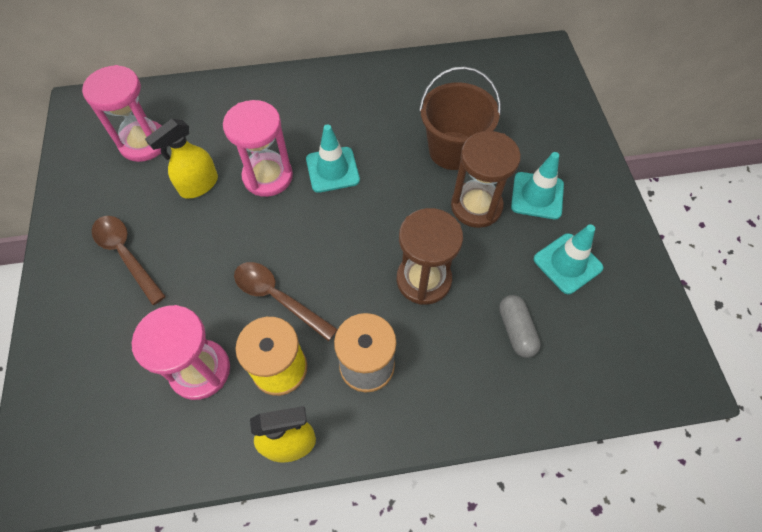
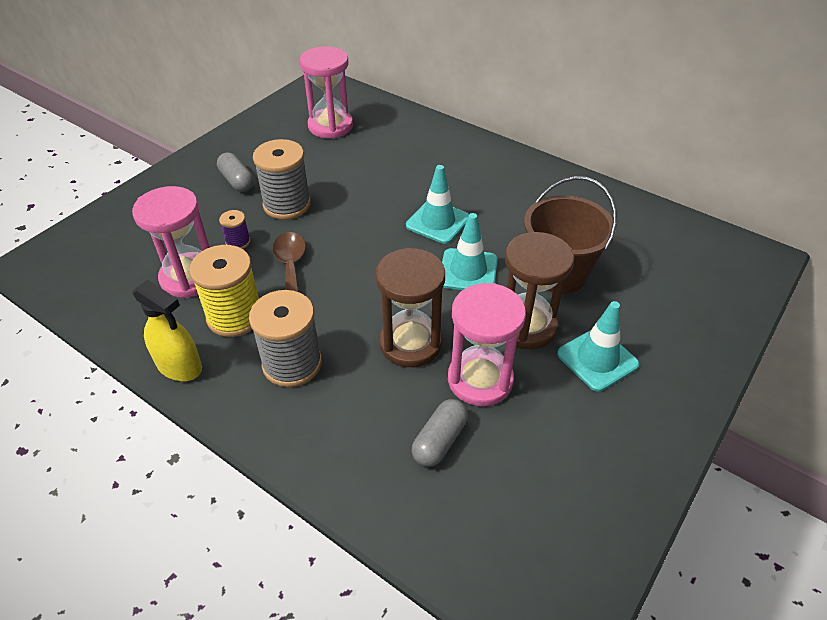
camera: 45 degrees right, 15 degrees down
brown spoon [92,216,166,305] -> grey capsule [217,153,254,192]
yellow spray bottle [145,119,218,199] -> none
pink hourglass [223,100,293,197] -> pink hourglass moved to [448,283,526,406]
turquoise traffic cone [534,224,604,294] -> turquoise traffic cone moved to [442,213,498,290]
none -> purple spool [219,210,251,249]
none -> grey spool [253,139,311,220]

